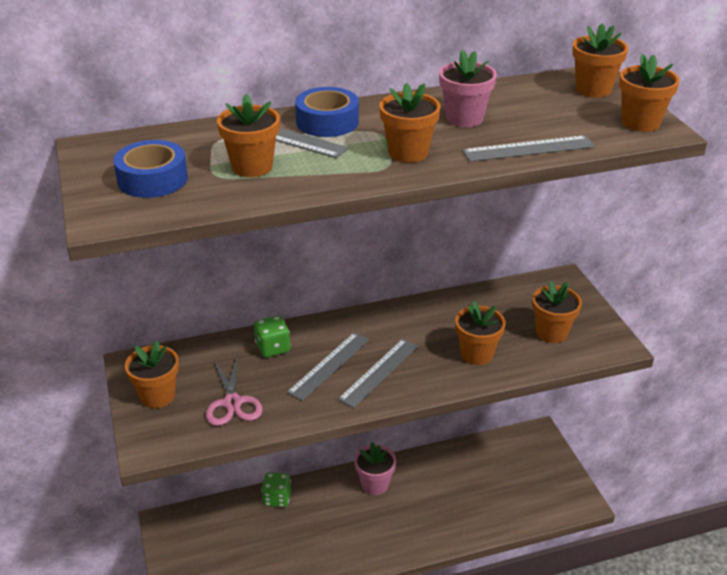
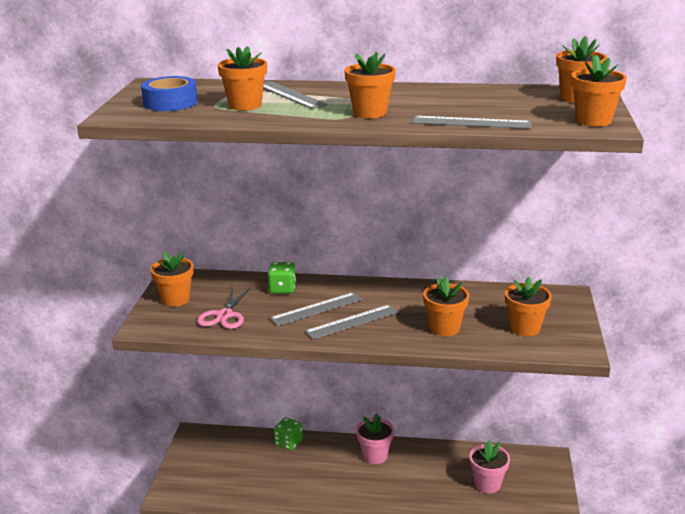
camera: 25 degrees right, 10 degrees down
blue tape [295,87,359,137] -> none
pink flower pot [439,50,497,127] -> pink flower pot moved to [469,440,510,493]

